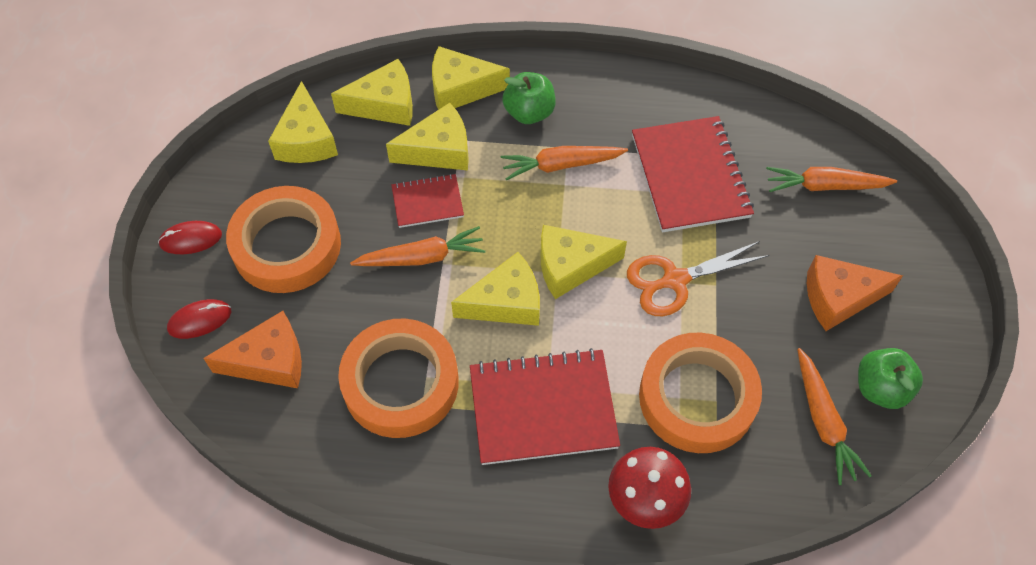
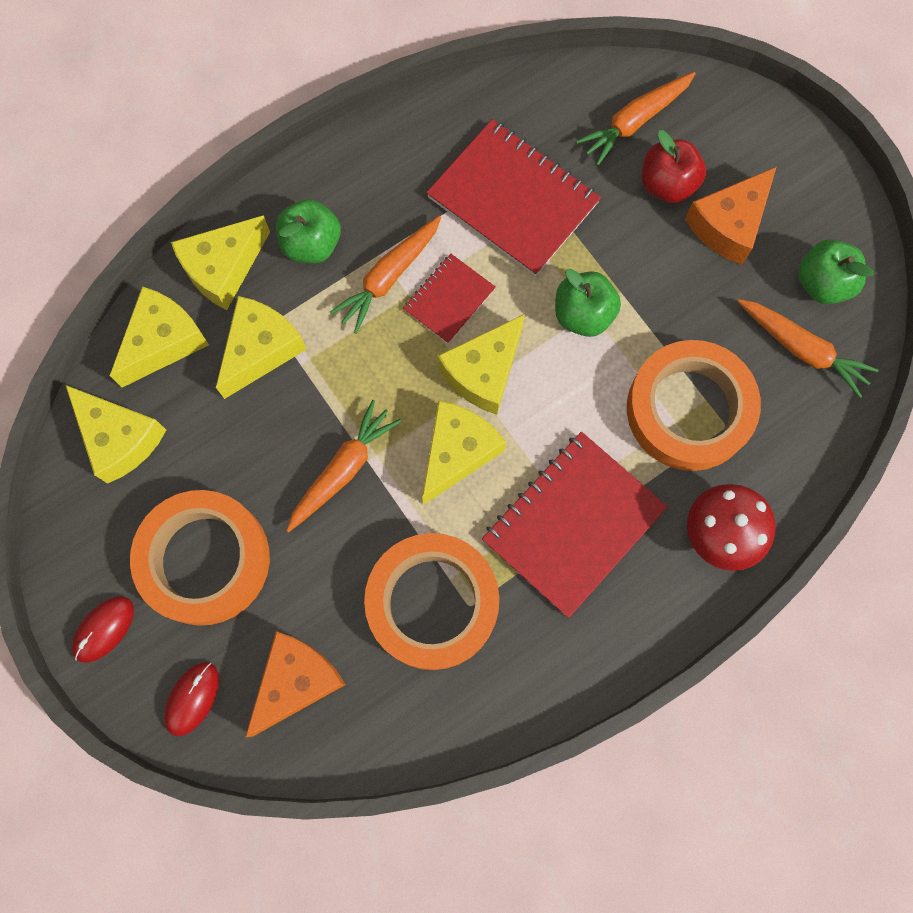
camera: 40 degrees left, 15 degrees up
red notebook [391,174,464,228] -> red notebook moved to [403,254,496,344]
orange scissors [627,241,769,316] -> green apple [555,269,621,337]
none -> red apple [642,130,706,203]

